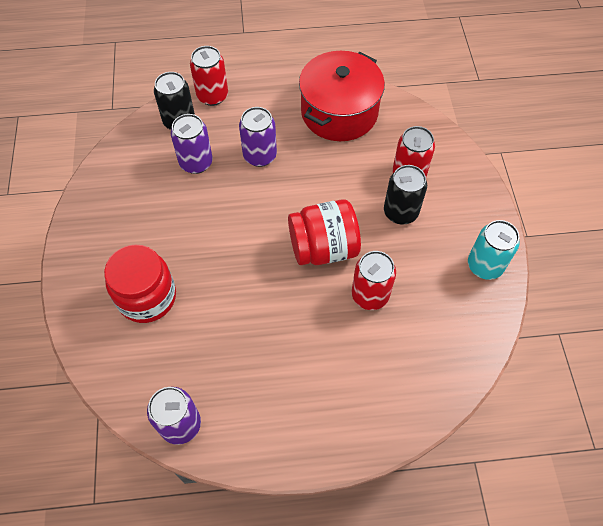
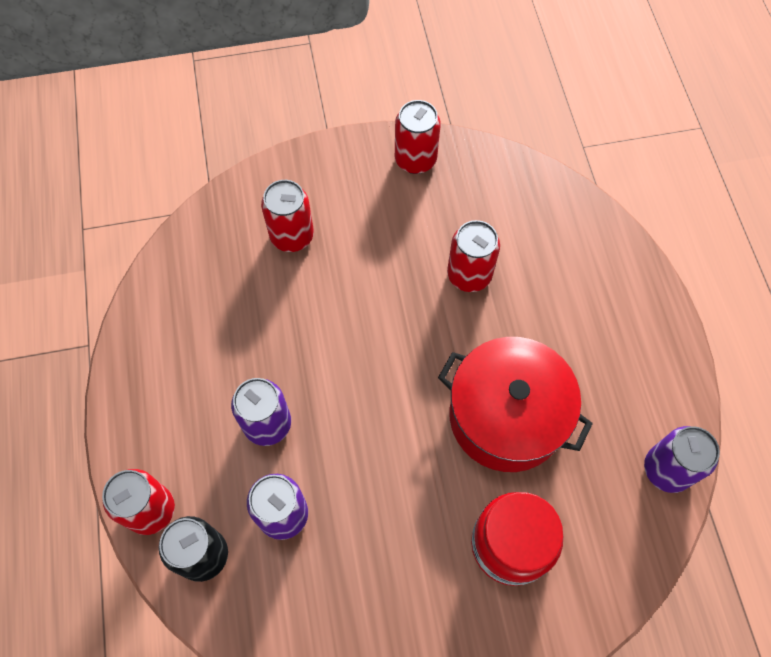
camera: 95 degrees left, 5 degrees up
red jar [288,199,361,265] -> none
red pot [299,51,385,141] -> red pot moved to [438,337,593,472]
black can [384,165,427,224] -> none
turquoise can [468,220,520,280] -> red can [395,100,441,174]

